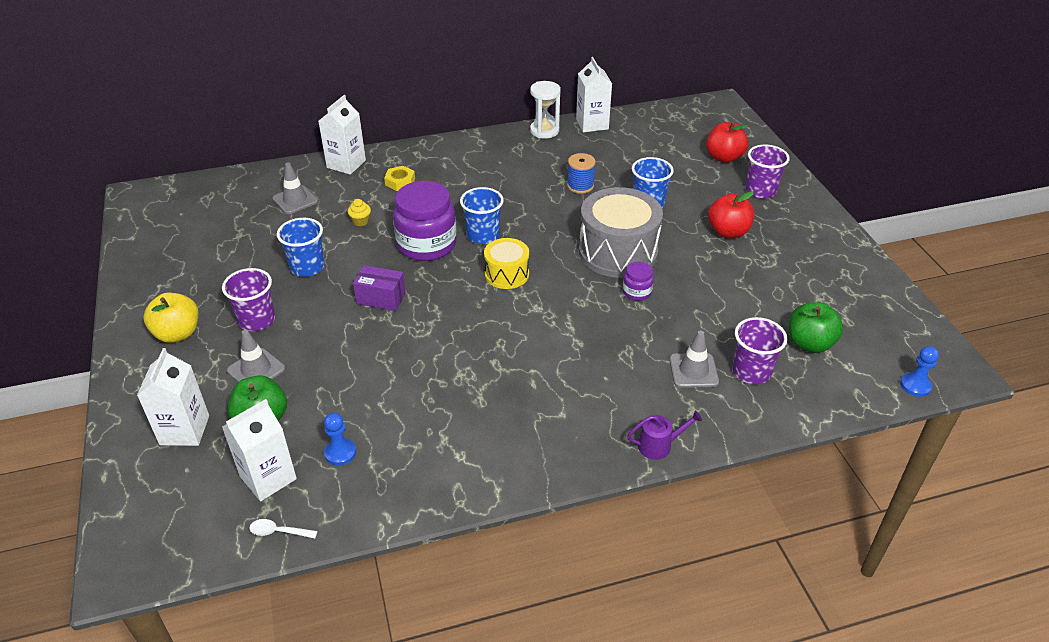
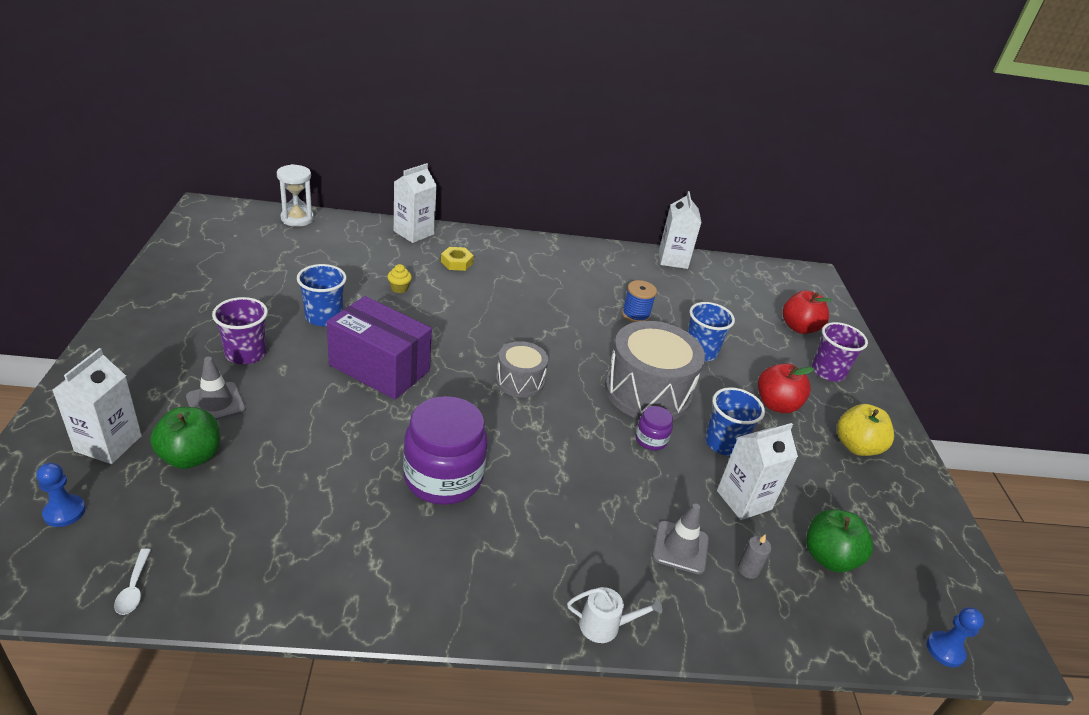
camera: 10 degrees right, 5 degrees down
yellow apple [144,293,199,343] -> yellow apple moved to [837,404,894,456]
white carton [222,399,297,501] -> white carton moved to [717,423,798,520]
white spoon [249,519,318,539] -> white spoon turned 120 degrees counterclockwise [114,548,151,615]
grey traffic cone [273,162,318,214] -> none
blue pawn [324,413,356,466] -> blue pawn moved to [37,463,86,527]
purple box [353,265,406,311] -> purple box [327,296,432,400], size x1.83
purple jar [393,181,456,261] -> purple jar moved to [403,396,488,505]
blue cup [460,187,504,244] -> blue cup moved to [705,387,765,456]
yellow drum [484,238,529,289] -> grey drum [496,341,548,398]
white hourglass [530,81,561,138] -> white hourglass moved to [277,164,314,227]
purple watering can [627,411,702,460] -> white watering can [567,587,662,643]
purple cup [732,317,787,384] -> grey candle [738,534,771,579]

